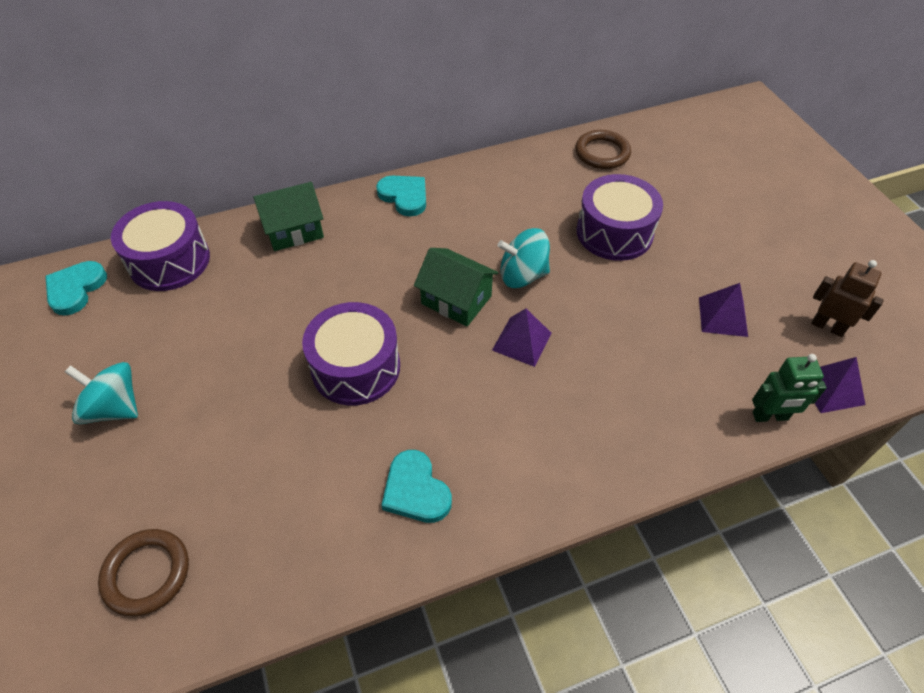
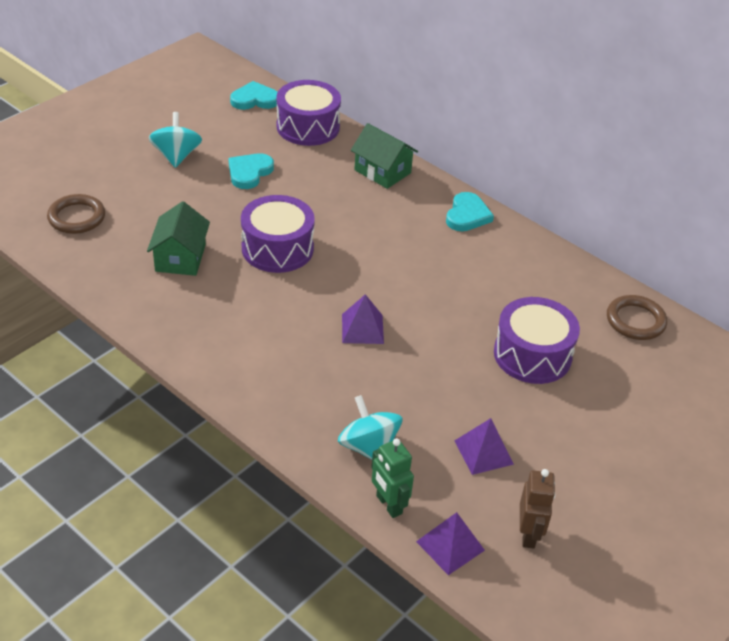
camera: 60 degrees right, 10 degrees down
turquoise heart [381,450,452,523] -> turquoise heart moved to [228,153,274,189]
green house [414,248,498,326] -> green house moved to [147,201,210,276]
turquoise spinning top [497,228,550,288] -> turquoise spinning top moved to [338,395,402,460]

